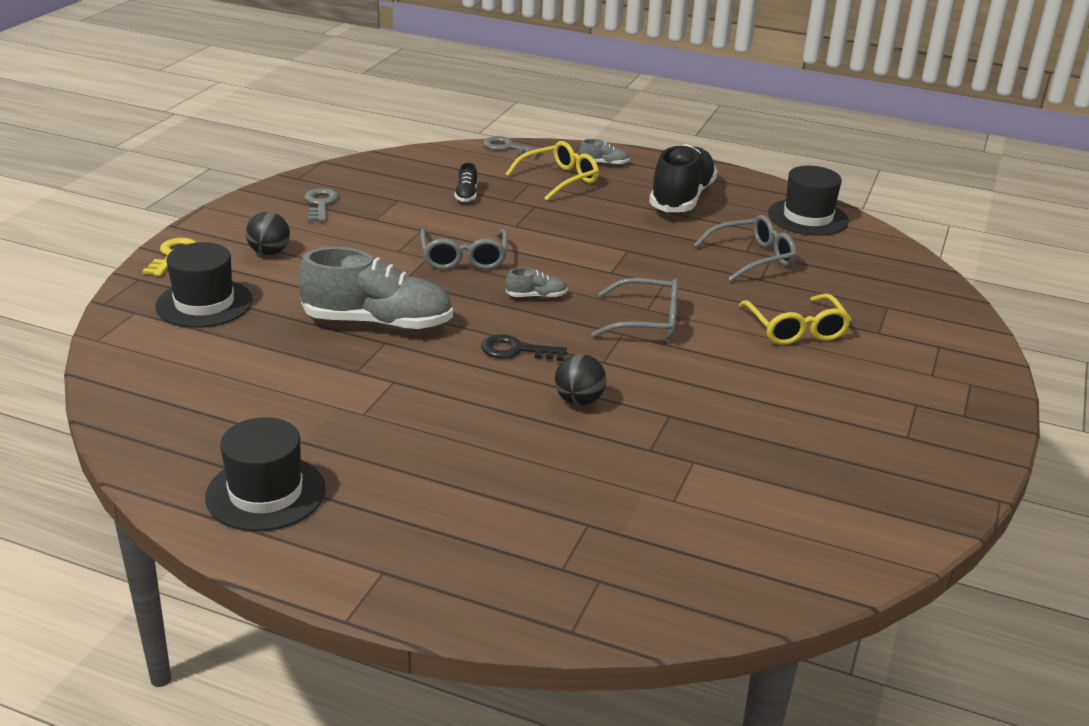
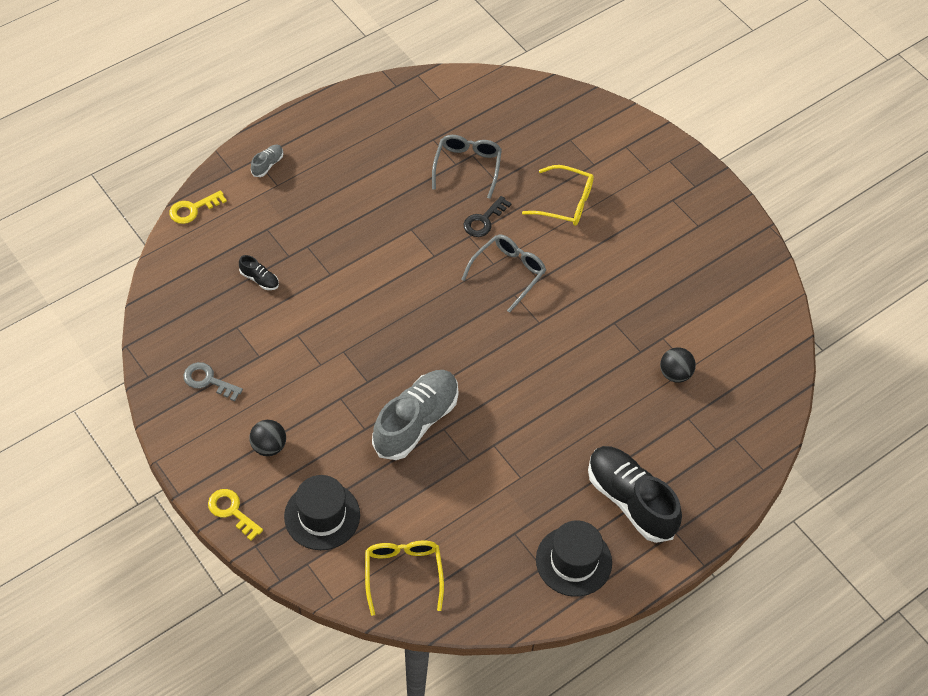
camera: 60 degrees left, 25 degrees up
grey glasses [420,229,508,270] -> none
black key [481,334,567,361] -> black key moved to [464,196,512,237]
grey key [483,136,544,158] -> yellow key [169,190,227,224]
yellow glasses [505,141,599,201] -> yellow glasses moved to [365,541,444,616]
grey shoe [506,268,568,298] -> none
black ball [555,354,606,406] -> black ball moved to [660,347,696,383]
black shoe [649,144,717,212] -> black shoe moved to [588,446,682,543]
black hat [768,166,849,236] -> none

